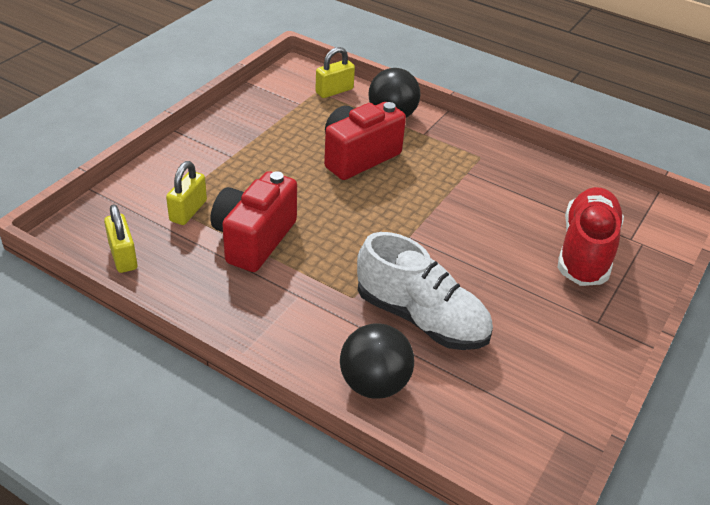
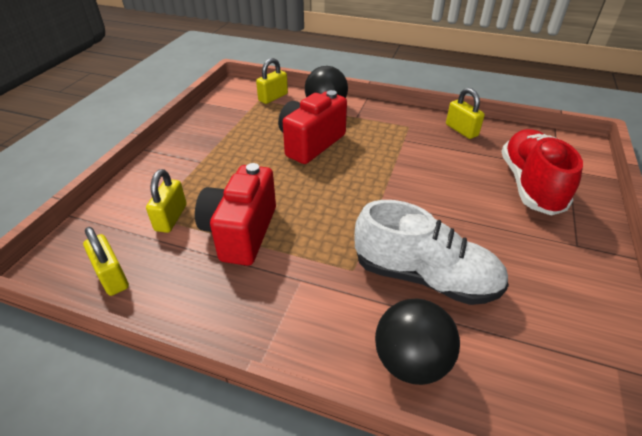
camera: 10 degrees left, 0 degrees up
none -> yellow padlock [446,88,485,139]

